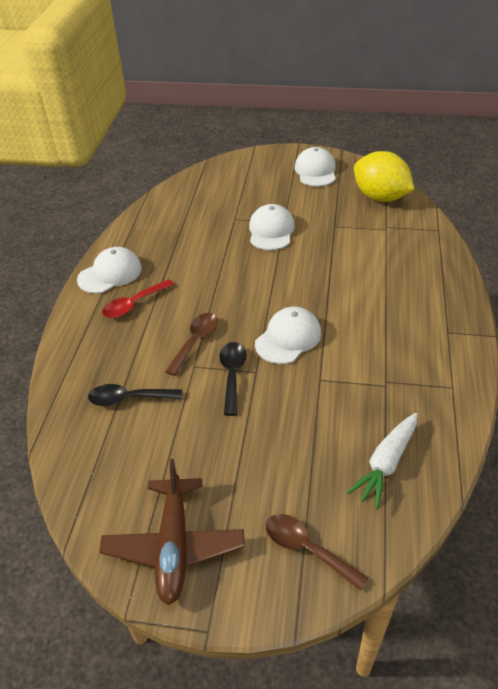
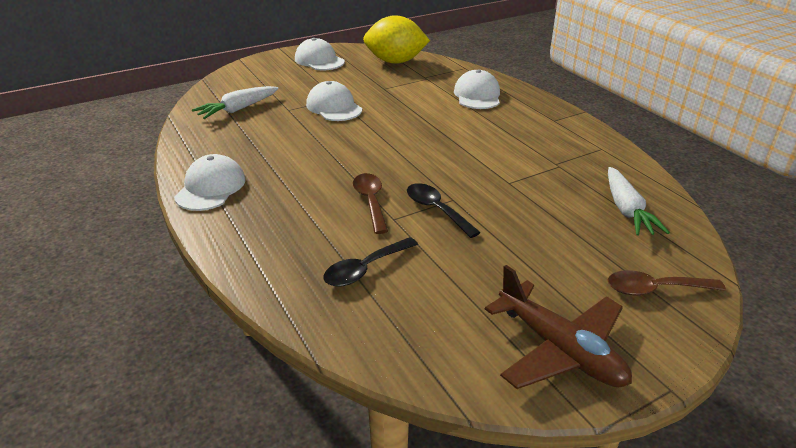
camera: 40 degrees left, 10 degrees down
red spoon [102,279,174,318] -> none
white cap [255,307,321,364] -> white cap moved to [454,69,500,109]
none -> white carrot [192,86,279,119]

